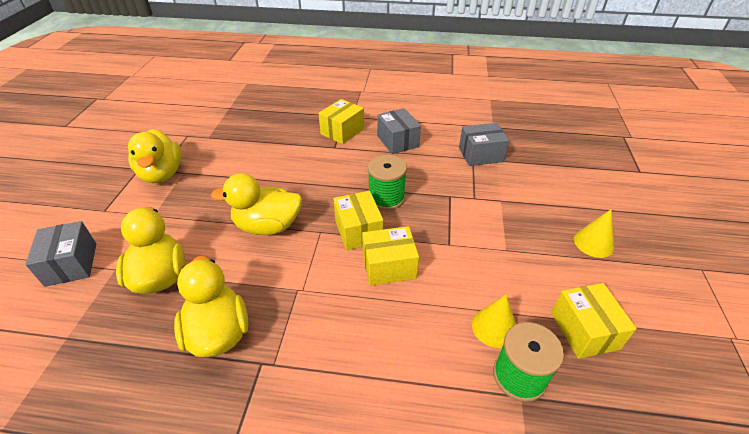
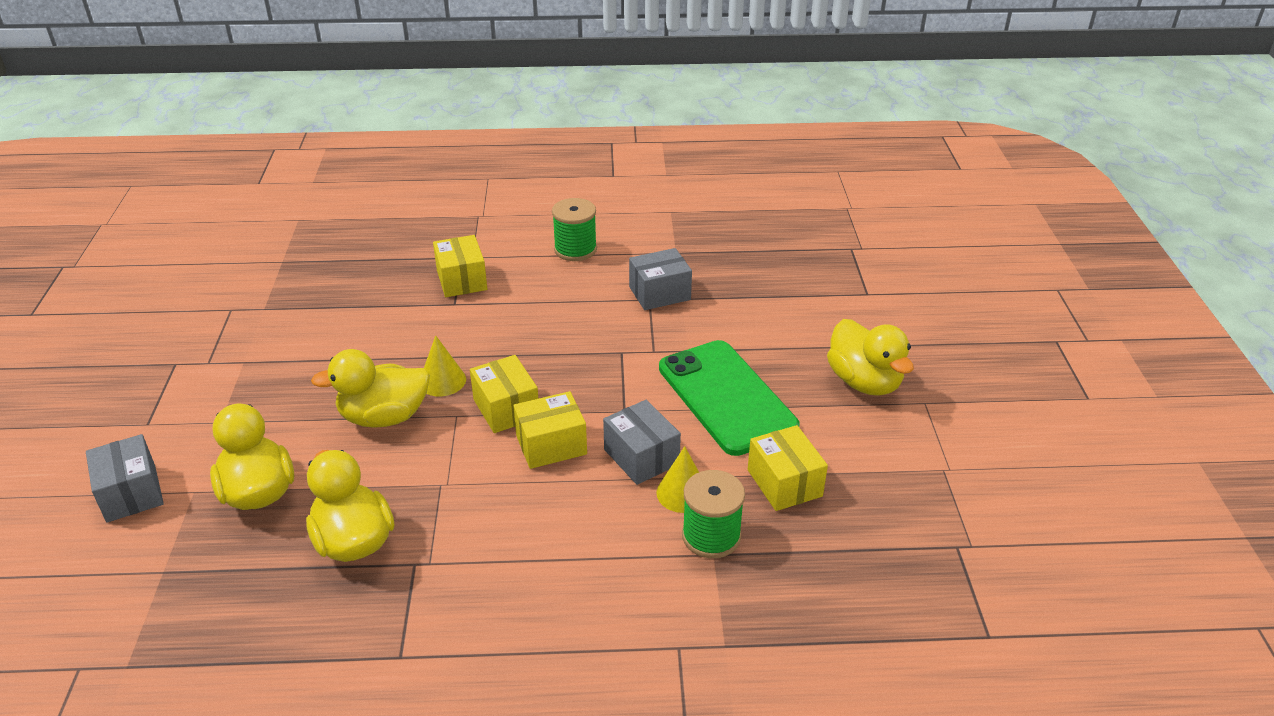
camera: 10 degrees left, 5 degrees down
yellow duck [128,129,182,183] -> yellow duck moved to [827,319,914,396]
yellow box [318,99,364,144] -> yellow box turned 45 degrees counterclockwise [433,235,487,297]
green spool [368,155,407,210] -> green spool moved to [552,198,597,261]
grey box [377,108,421,154] -> grey box moved to [603,400,681,485]
yellow cone [574,209,614,258] -> yellow cone moved to [424,335,466,397]
none -> green phone [659,340,799,456]

